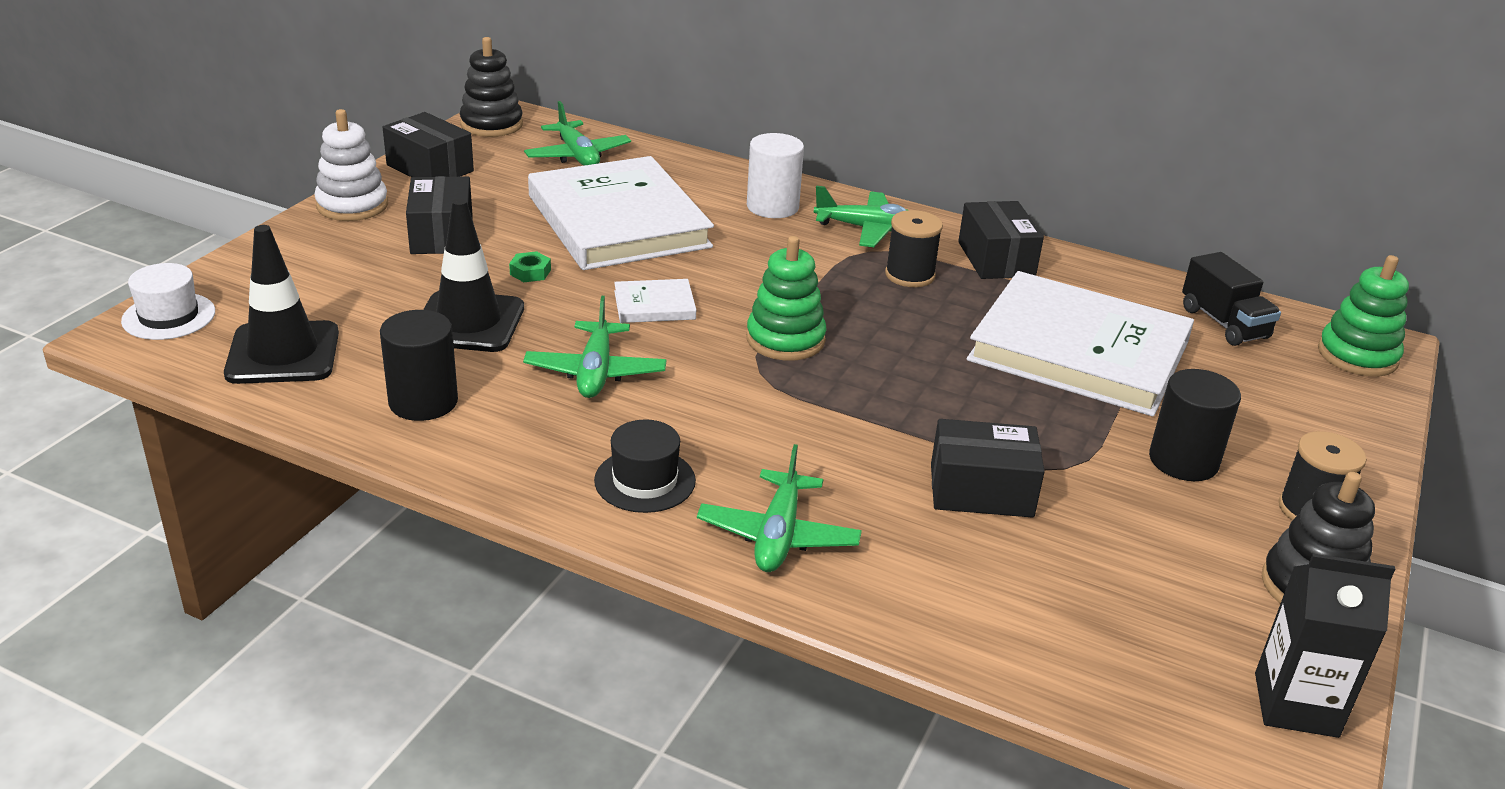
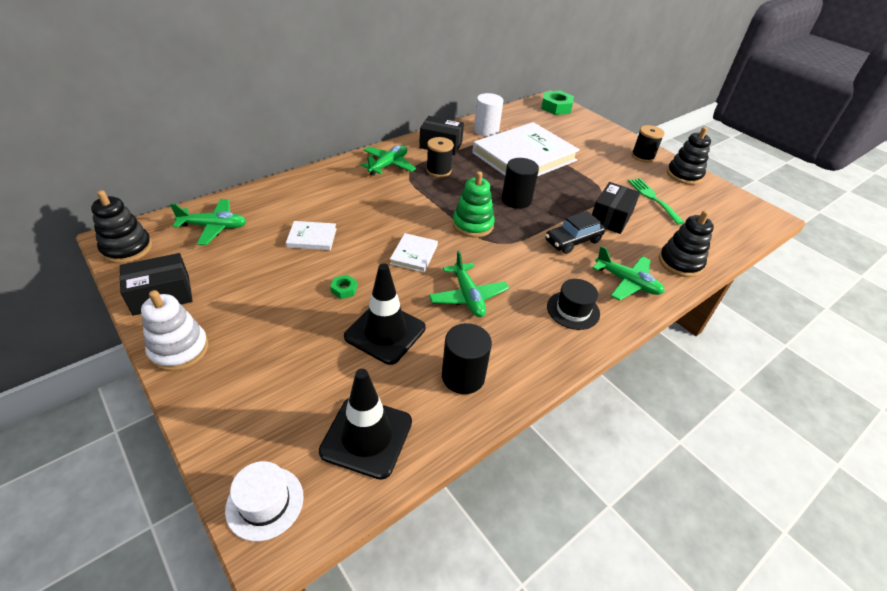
camera: 65 degrees left, 10 degrees up
black box [406,176,473,254] -> none
green plane [523,296,666,398] -> green plane turned 45 degrees clockwise [429,250,509,317]
white book [528,156,714,270] -> white book [286,221,337,250], size x0.41
white cylinder [747,133,804,218] -> white cylinder moved to [474,93,503,137]
black cylinder [1149,369,1241,481] -> black cylinder moved to [502,158,539,209]
black truck [1182,252,1281,346] -> none
black carton [1255,554,1395,738] -> none
green stacking toy [1318,255,1409,377] -> green nut [541,91,574,115]
none -> black car [545,211,605,254]
none -> green fork [628,178,684,225]
none -> black stacking toy [659,210,714,277]

